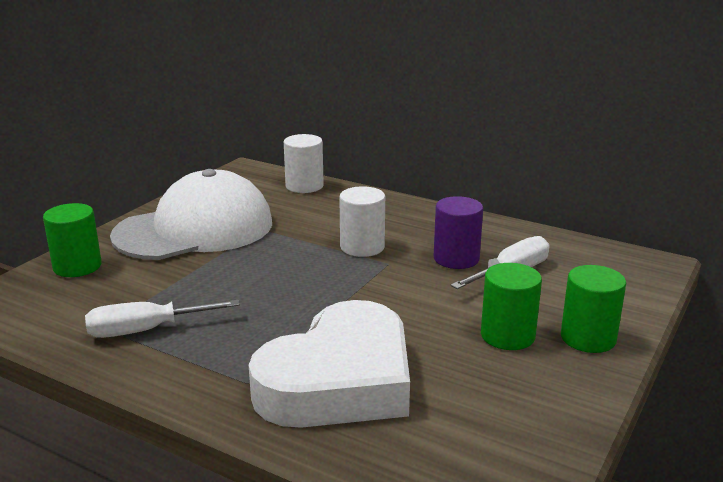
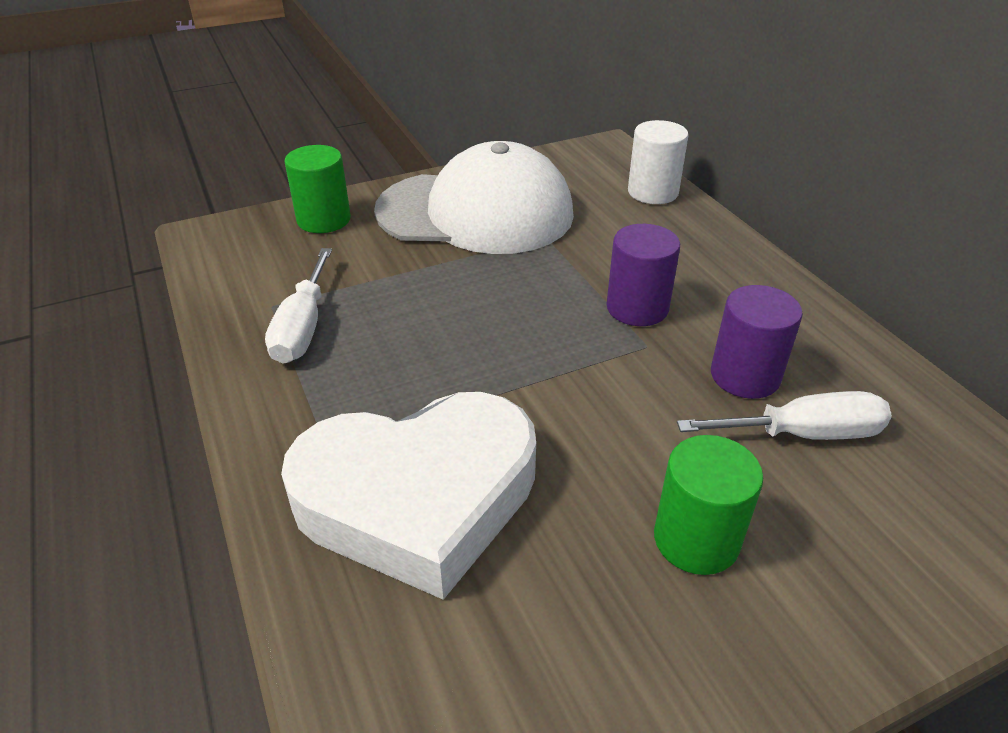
camera: 35 degrees right, 15 degrees up
white screwdriver [85,300,239,338] -> white screwdriver turned 105 degrees counterclockwise [265,248,332,364]
white cylinder [339,186,385,257] -> purple cylinder [607,224,680,326]
green cylinder [561,265,626,353] -> none

